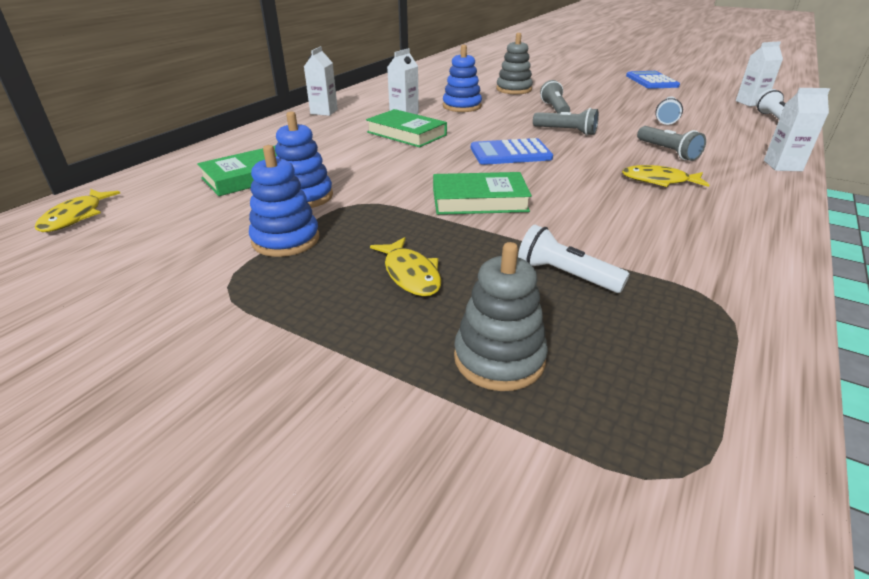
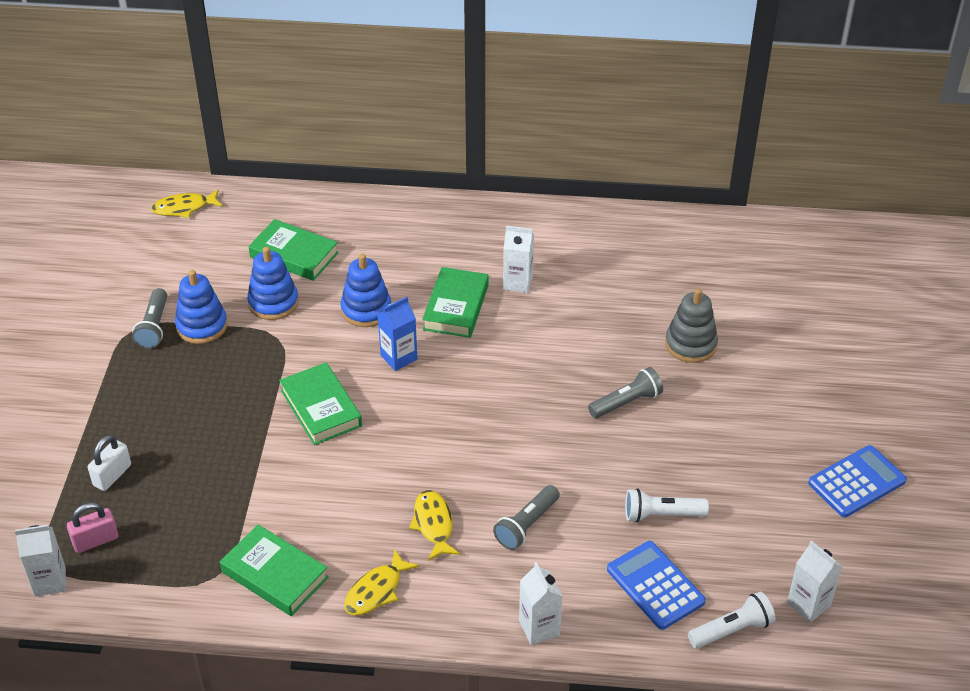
camera: 65 degrees right, 10 degrees up
white carton [304,46,338,116] -> white carton moved to [15,525,66,596]
yellow fish [370,237,441,296] -> yellow fish moved to [344,549,419,615]
blue stacking toy [443,45,482,112] -> blue stacking toy moved to [340,254,391,327]
grey stacking toy [454,242,548,391] -> white padlock [88,435,131,491]
blue calculator [471,138,553,165] -> blue calculator moved to [607,541,706,630]
white flashlight [518,225,630,293] -> none
grey flashlight [533,108,599,136] -> grey flashlight moved to [132,288,167,349]
none -> pink padlock [67,503,118,553]
none -> green book [220,524,329,616]
none -> blue carton [377,297,417,371]

